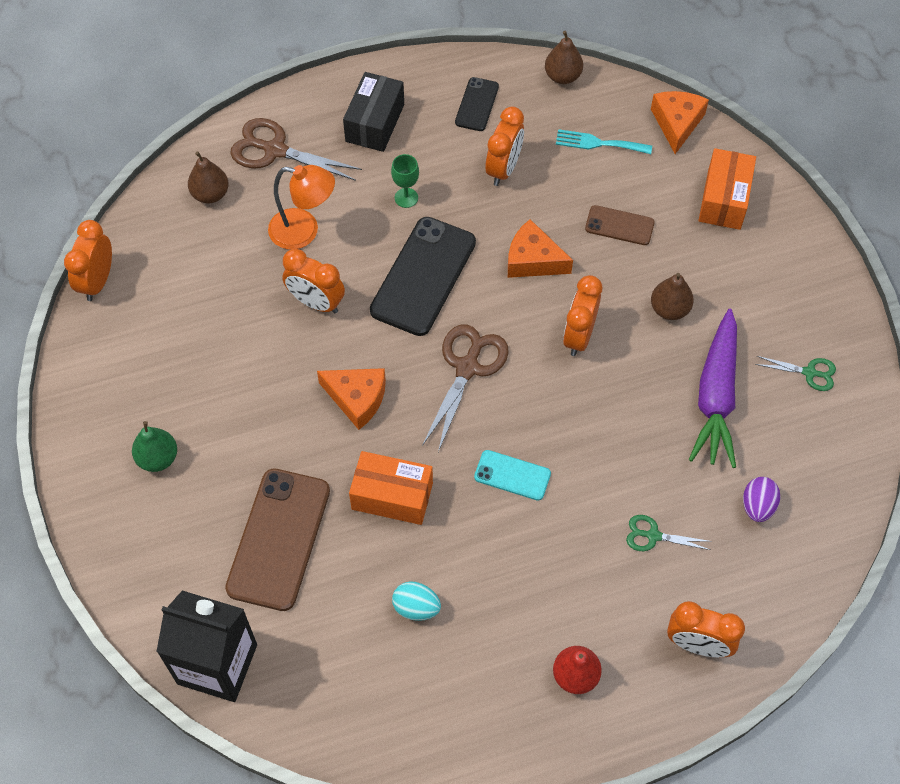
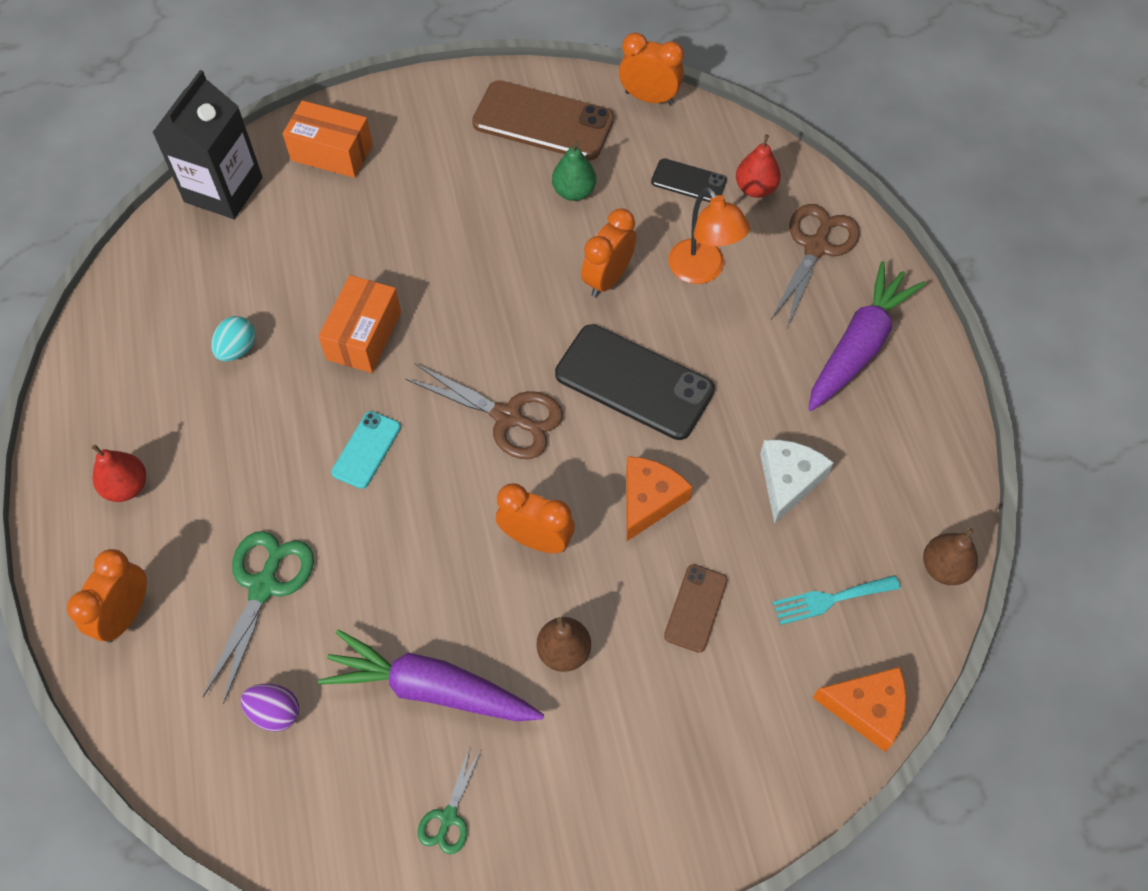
camera: 95 degrees right, 0 degrees up
green pear [132,421,177,472] -> green pear moved to [552,141,596,201]
brown pear [188,152,229,203] -> red pear [736,135,781,198]
brown phone [225,469,330,611] -> brown phone moved to [472,80,614,161]
orange lamp [268,165,335,250] -> orange lamp turned 45 degrees counterclockwise [668,187,750,284]
orange cheese [317,368,386,430] -> none
black box [343,72,404,152] -> purple carrot [808,261,925,411]
green goblet [391,154,419,208] -> none
black phone [455,77,499,131] -> black phone moved to [651,158,727,202]
orange clock [486,107,524,186] -> white cheese [760,440,834,524]
turquoise fork [556,129,652,154] -> turquoise fork turned 120 degrees counterclockwise [773,575,901,625]
green scissors [626,515,712,551] -> green scissors [203,531,314,704], size x1.81
orange box [698,148,756,230] -> orange box moved to [283,100,373,178]

